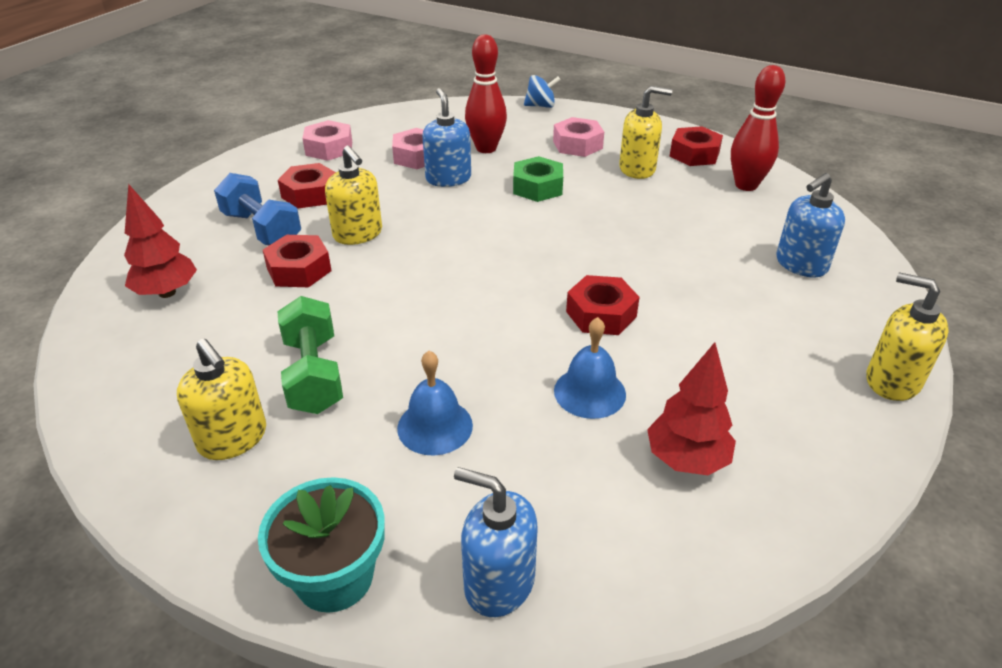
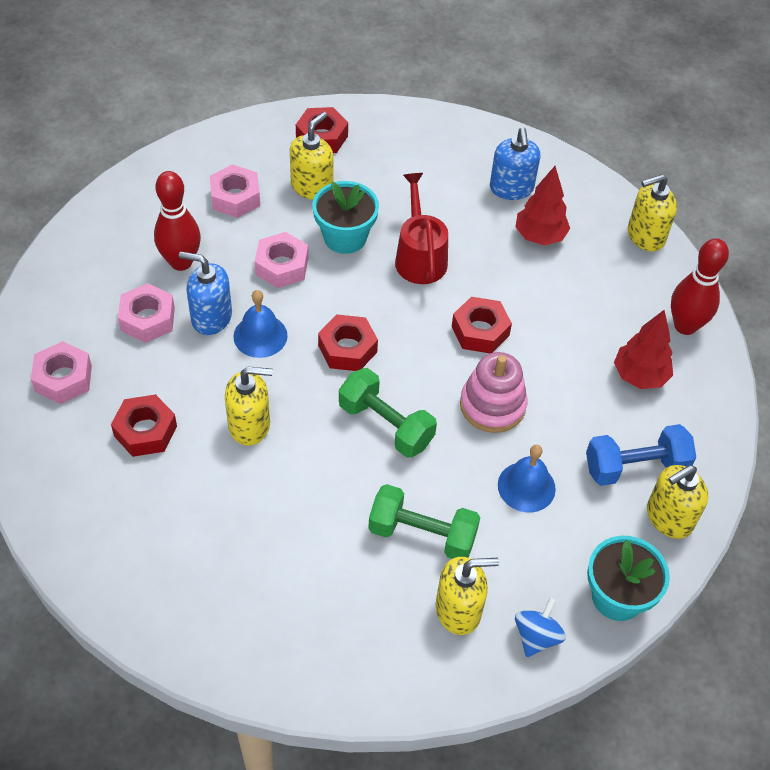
camera: 60 degrees left, 15 degrees up
red tree [124,184,197,298] -> red tree moved to [516,166,570,245]
blue dumbbell [214,173,301,245] -> blue dumbbell moved to [586,424,696,486]
red nut [263,235,332,287] -> red nut moved to [318,314,378,371]
blue soap dispenser [454,467,538,617] -> yellow soap dispenser [647,465,708,539]
green nut [513,156,563,202] -> pink nut [254,232,308,288]
blue spinning top [524,75,561,108] -> blue spinning top moved to [515,598,566,657]
blue bell [554,317,626,419] -> blue bell moved to [233,290,288,358]
red bowling pin [731,65,785,191] -> red bowling pin moved to [671,238,729,335]
none -> turquoise flower pot [312,181,379,254]
none -> green dumbbell [339,368,437,458]
none -> red watering can [395,173,448,284]
none -> pink stacking toy [460,352,528,433]

